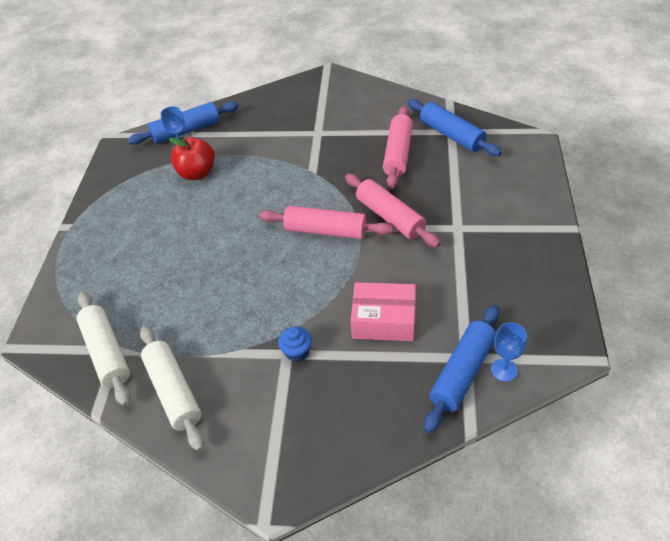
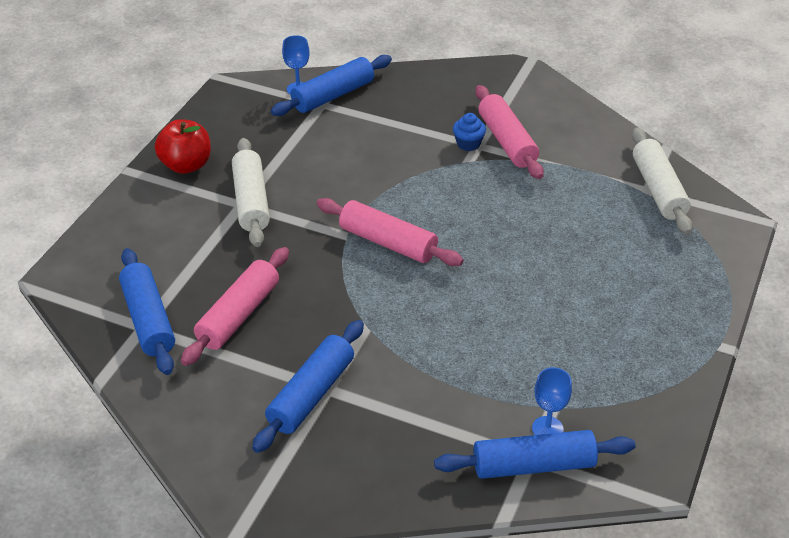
camera: 165 degrees left, 5 degrees down
white rolling pin [140,326,205,451] -> white rolling pin moved to [232,138,270,247]
red apple [169,137,215,180] -> red apple moved to [155,119,211,174]
pink rolling pin [345,174,441,247] -> pink rolling pin moved to [475,85,544,179]
pink box [351,282,416,341] -> none
none -> blue rolling pin [252,320,364,453]

